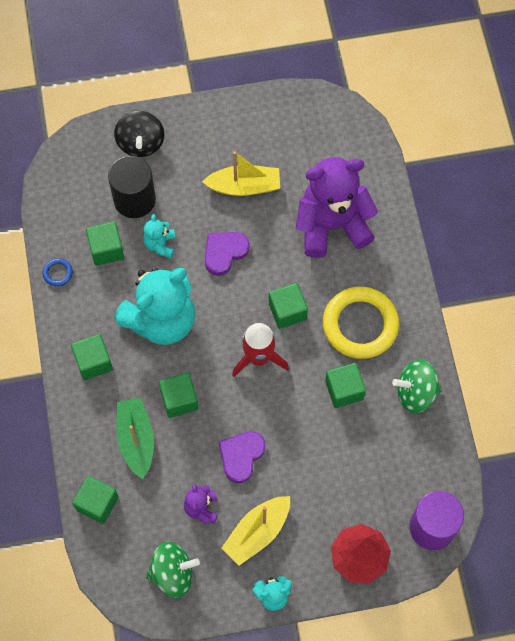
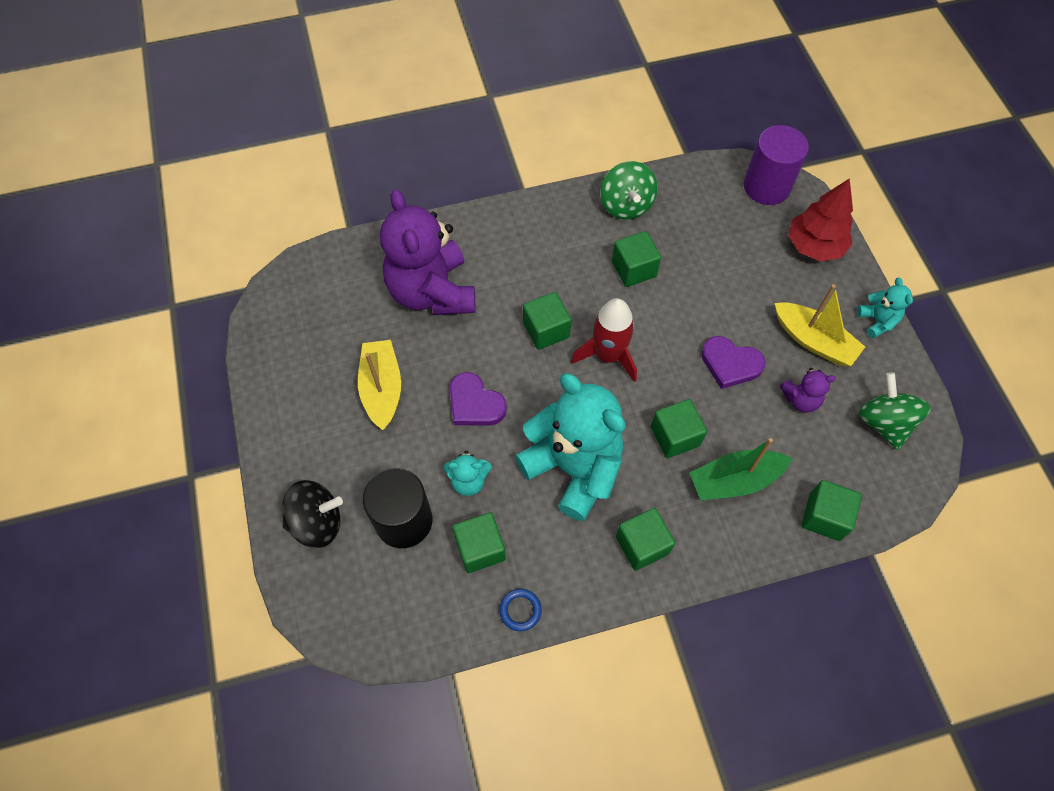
camera: 95 degrees left, 5 degrees down
yellow ring [323,287,399,359] -> none

